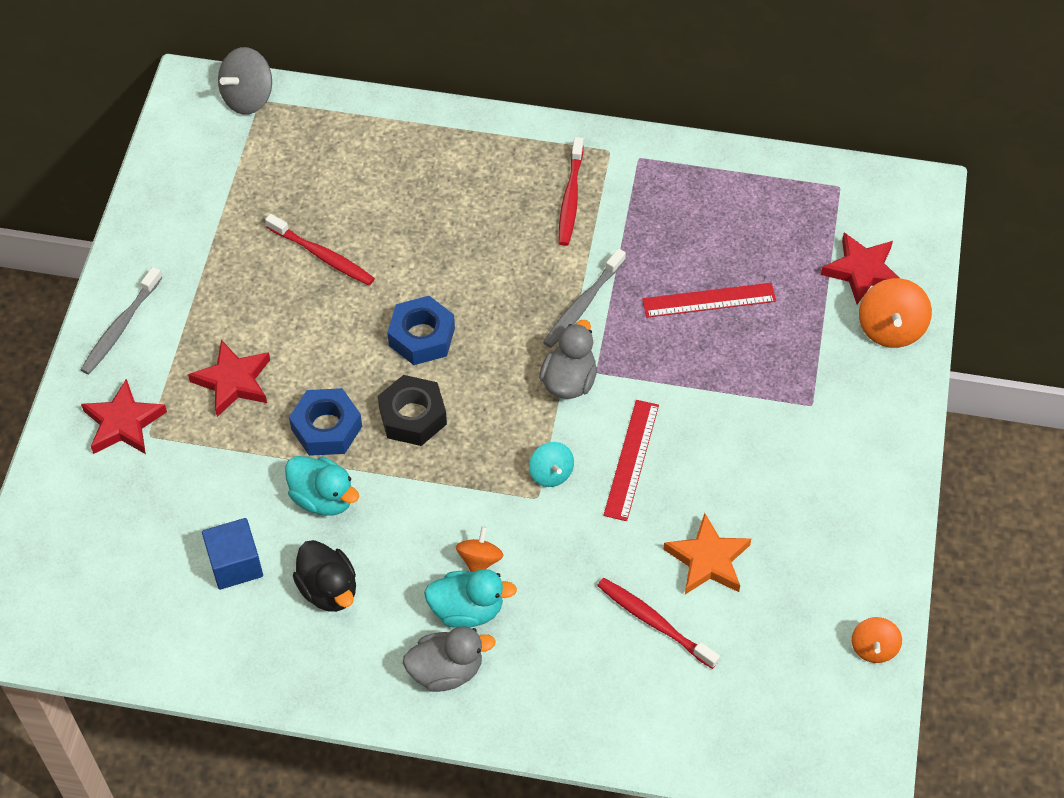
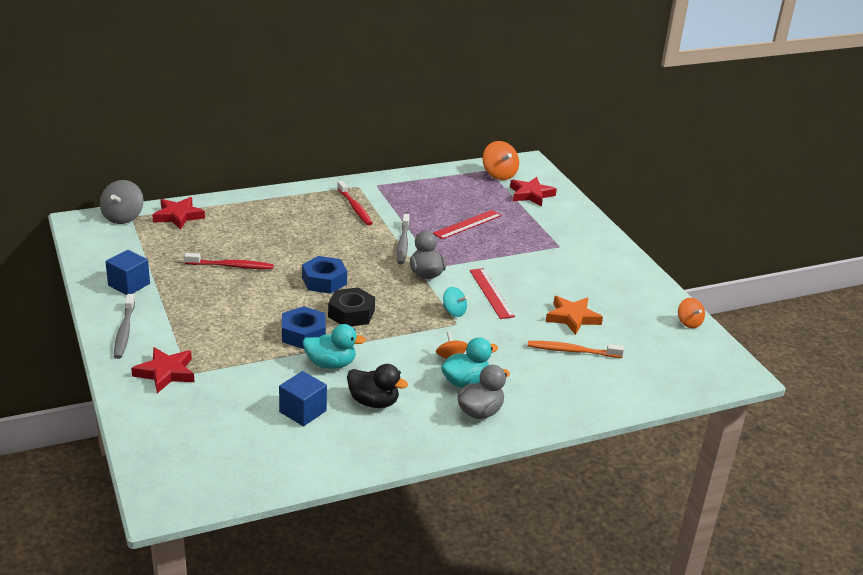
camera: 35 degrees left, 25 degrees down
red star [188,340,270,417] -> red star moved to [152,197,205,230]
red toothbrush [597,578,720,669] -> orange toothbrush [528,341,624,358]
orange spinning top [859,278,932,348] -> orange spinning top moved to [482,141,519,180]
none -> blue cube [106,250,150,295]

